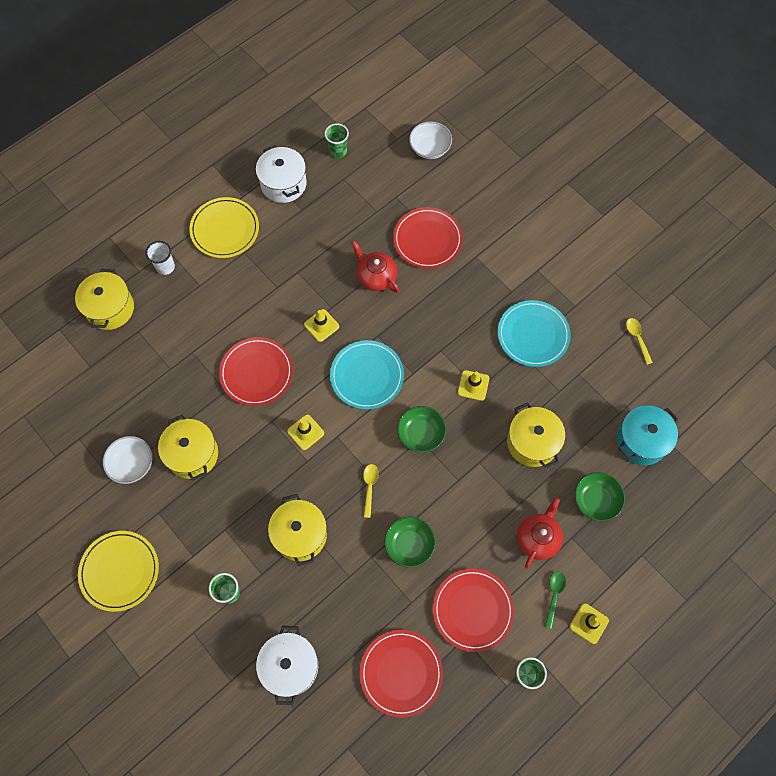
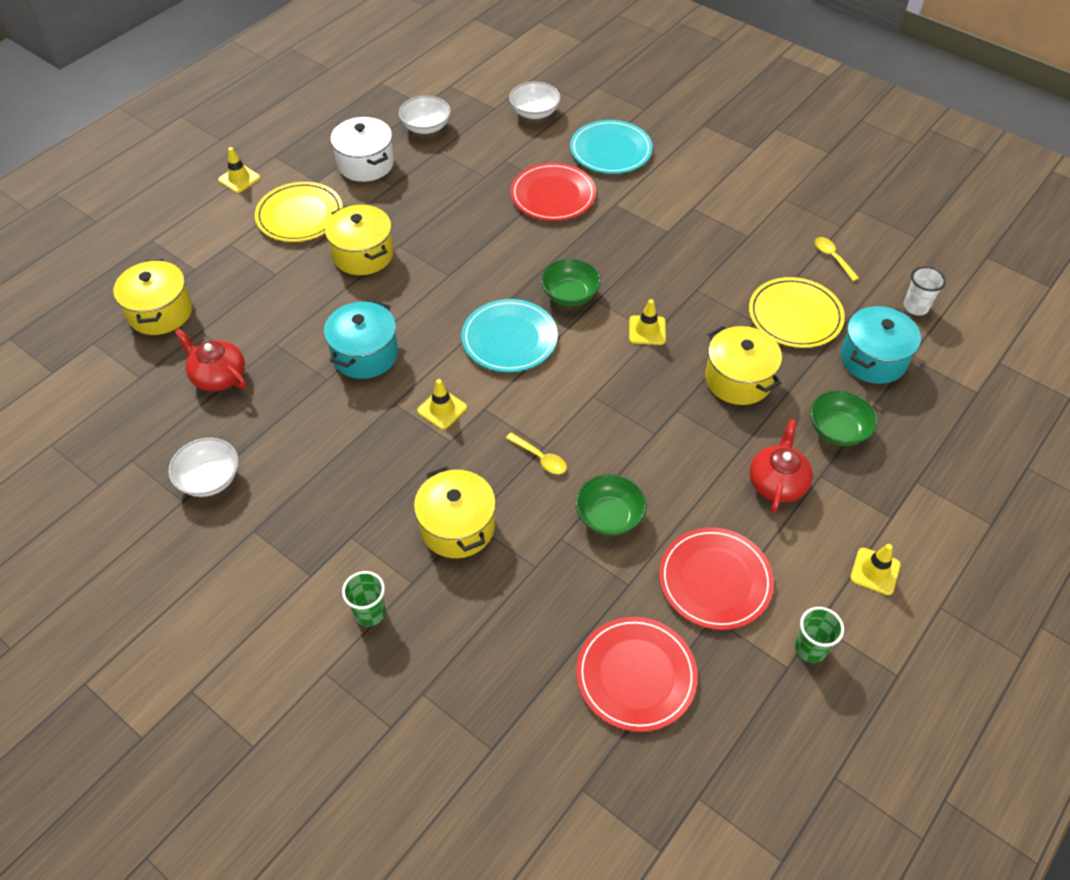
camera: 10 degrees left, 15 degrees down
yellow plate [78,531,159,612] -> yellow plate moved to [749,277,845,348]
white cup [146,241,175,275] -> white cup moved to [904,266,946,315]
yellow pot [158,415,218,480] -> yellow pot moved to [325,205,394,275]
red plate [219,337,293,406] -> turquoise pot [324,300,398,379]
white pot [256,626,318,705] -> none
yellow traffic cone [304,309,339,342] -> yellow traffic cone moved to [218,147,260,193]
green cup [325,123,349,158] -> white bowl [399,96,451,134]
red teapot [351,241,399,293] -> red teapot moved to [175,328,247,392]
yellow spoon [363,464,379,518] -> yellow spoon turned 135 degrees clockwise [506,432,567,474]
green bowl [397,406,446,453] -> green bowl moved to [541,259,601,306]
turquoise plate [498,300,571,367] -> turquoise plate moved to [570,120,653,174]
green spoon [545,571,566,629] -> none

